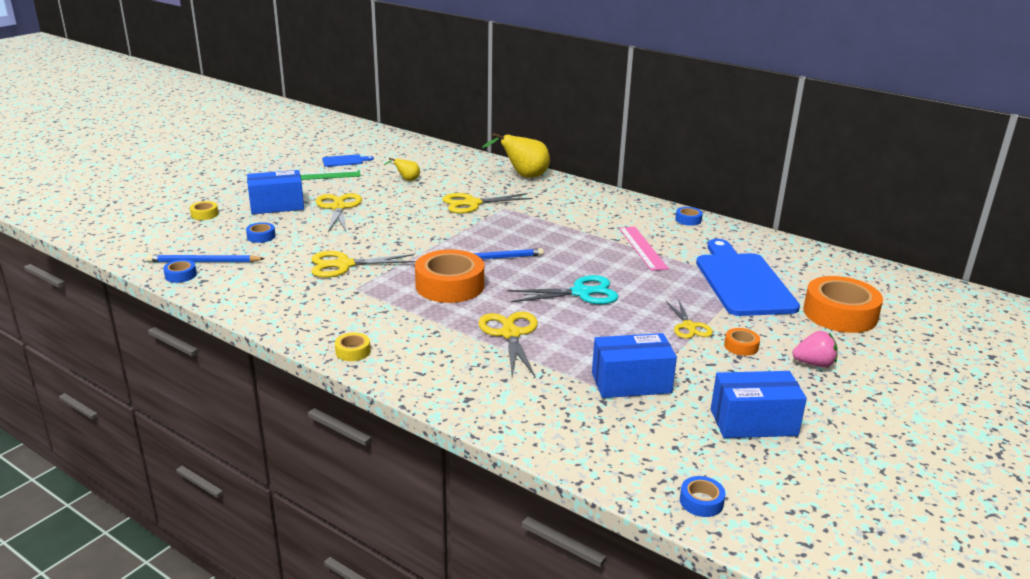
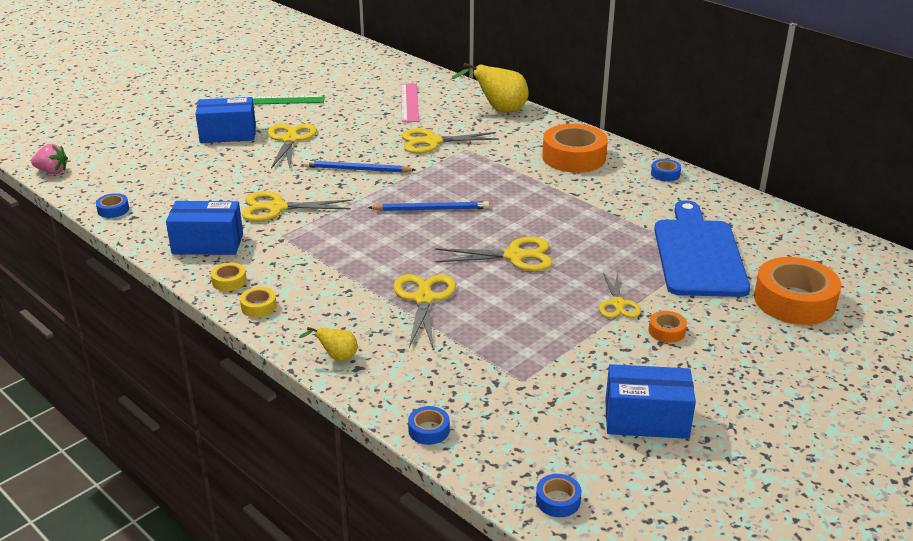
camera: 10 degrees right, 5 degrees up
blue pencil [146,255,265,262] -> blue pencil moved to [304,160,415,173]
yellow tape [190,201,218,220] -> yellow tape moved to [211,263,247,291]
blue tape [246,222,276,243] -> blue tape moved to [408,406,450,445]
blue cutting board [322,154,374,167] -> none
yellow pear [384,158,420,181] -> yellow pear moved to [299,327,358,361]
orange tape [415,250,484,303] -> orange tape moved to [542,124,608,173]
turquoise scissors [507,275,618,304] -> yellow scissors [435,237,552,271]
blue box [592,333,677,398] -> blue box moved to [166,201,243,255]
pink ruler [619,226,669,271] -> pink ruler moved to [401,83,419,122]
pink strawberry [792,331,838,367] -> pink strawberry moved to [31,144,68,174]

